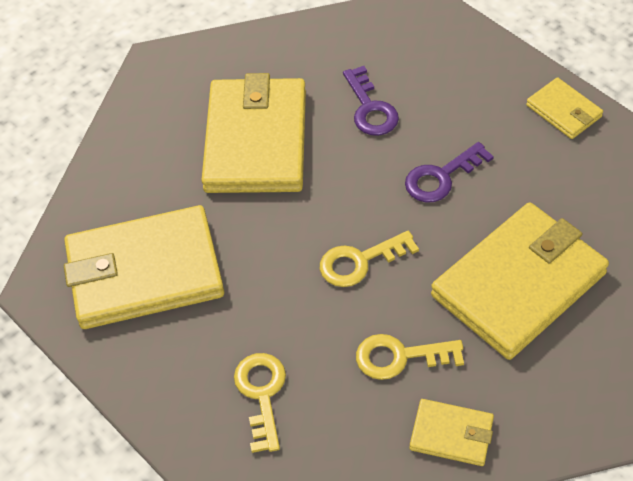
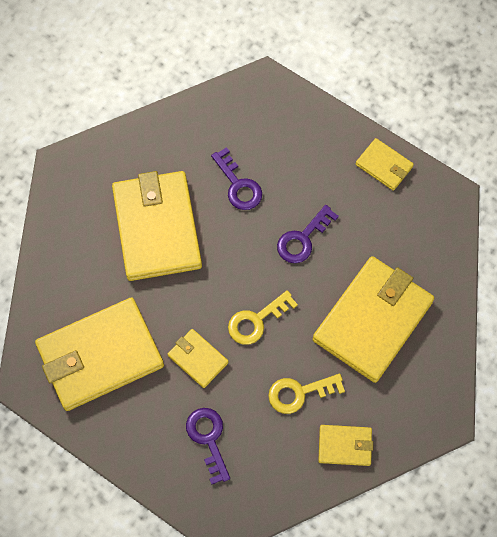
camera: 15 degrees left, 15 degrees up
yellow key [234,353,286,453] -> purple key [186,408,230,484]
none -> yellow wallet [168,329,228,388]

